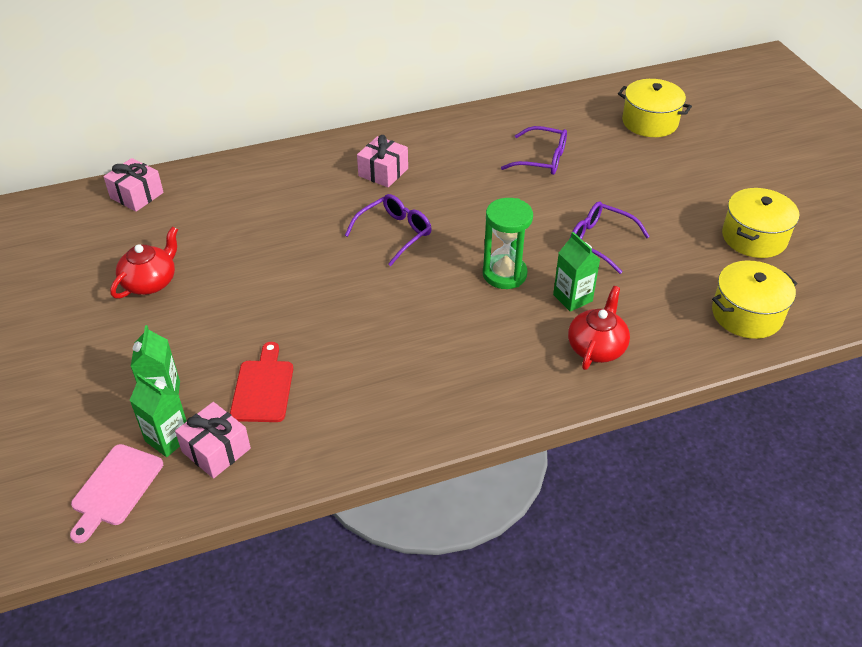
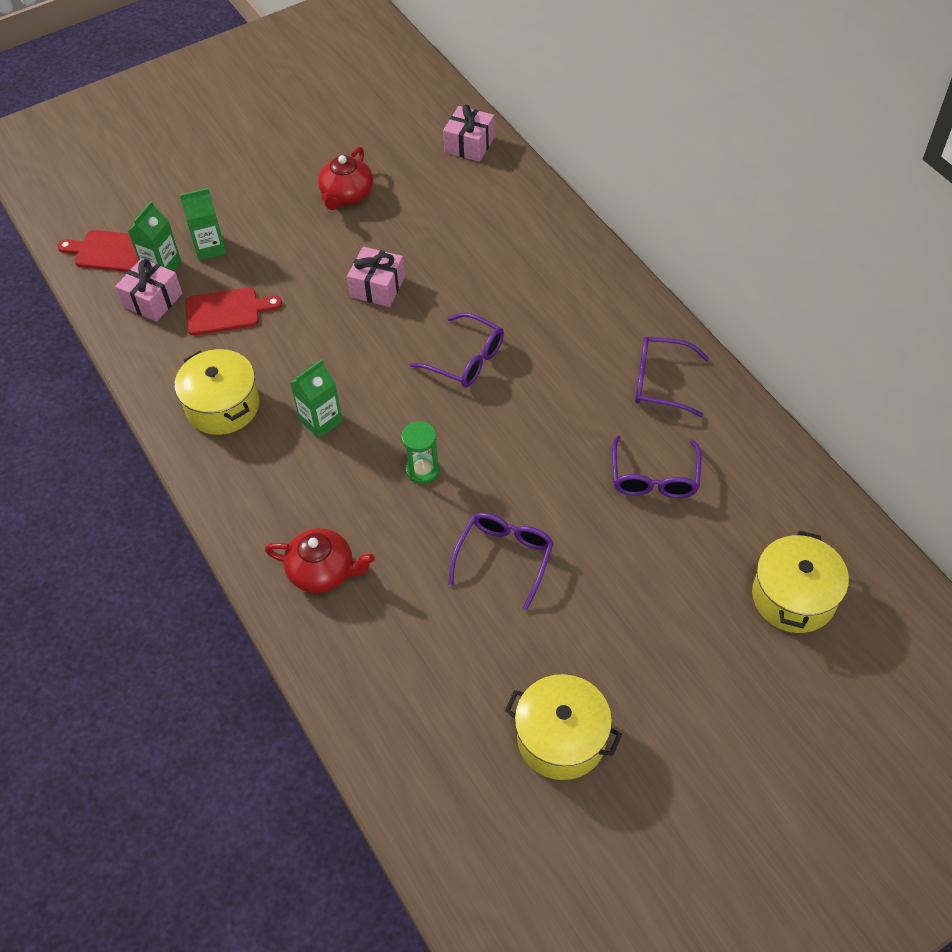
camera: 80 degrees right, 10 degrees up
pink cutting board [70,444,163,543] -> red cutting board [57,230,139,272]
red teapot [110,227,178,299] -> red teapot turned 90 degrees clockwise [318,147,373,210]
pink gift [357,135,408,188] -> pink gift moved to [347,247,405,307]
green hourglass [483,198,533,289] -> green hourglass [401,421,439,484], size x0.65
green carton [553,232,600,312] -> green carton moved to [290,359,343,438]
yellow pot [712,260,797,339] -> yellow pot moved to [175,349,260,435]
none -> purple glasses [635,337,709,417]

